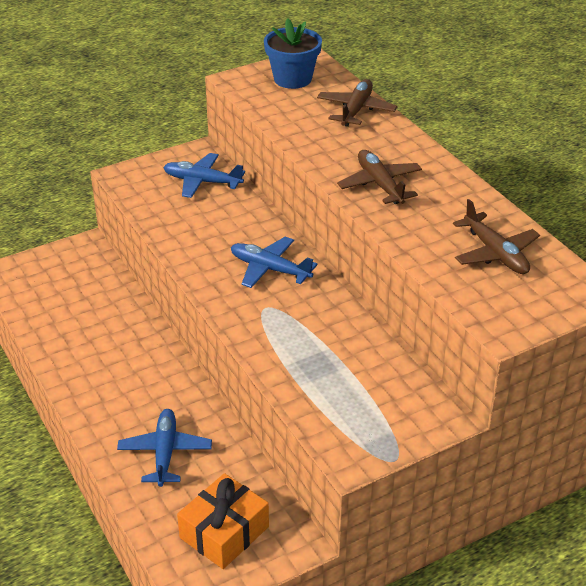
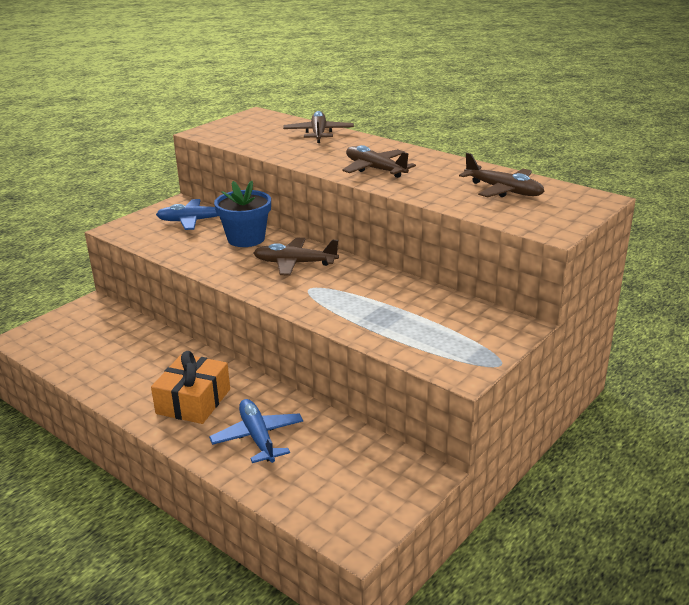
camera: 20 degrees left, 10 degrees down
orange gift [177,473,269,569] -> orange gift moved to [151,351,230,424]
blue plane [231,237,318,288] -> brown plane [253,237,339,276]
blue flower pot [264,18,322,89] -> blue flower pot moved to [214,181,271,247]

